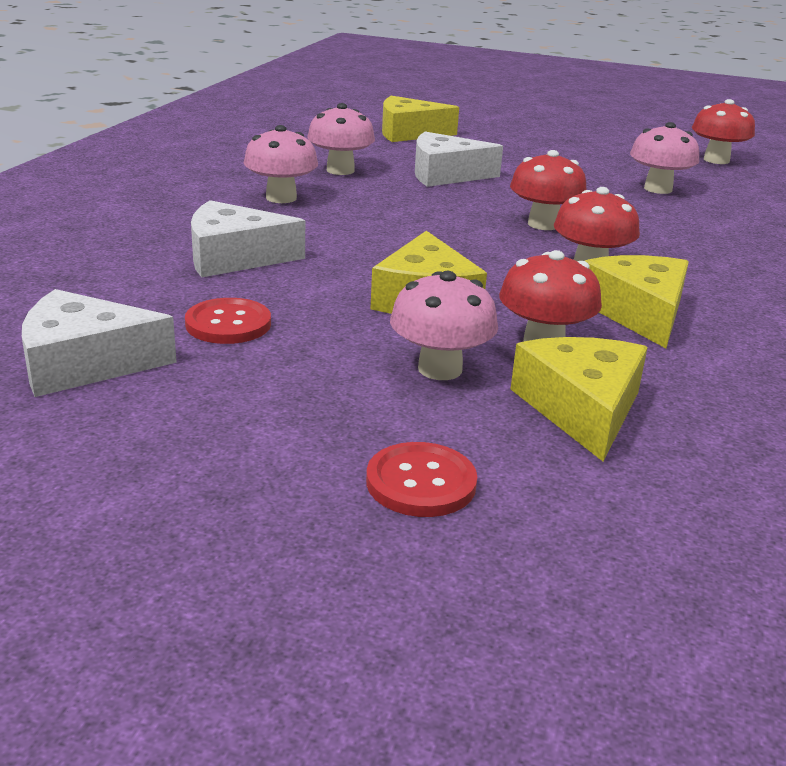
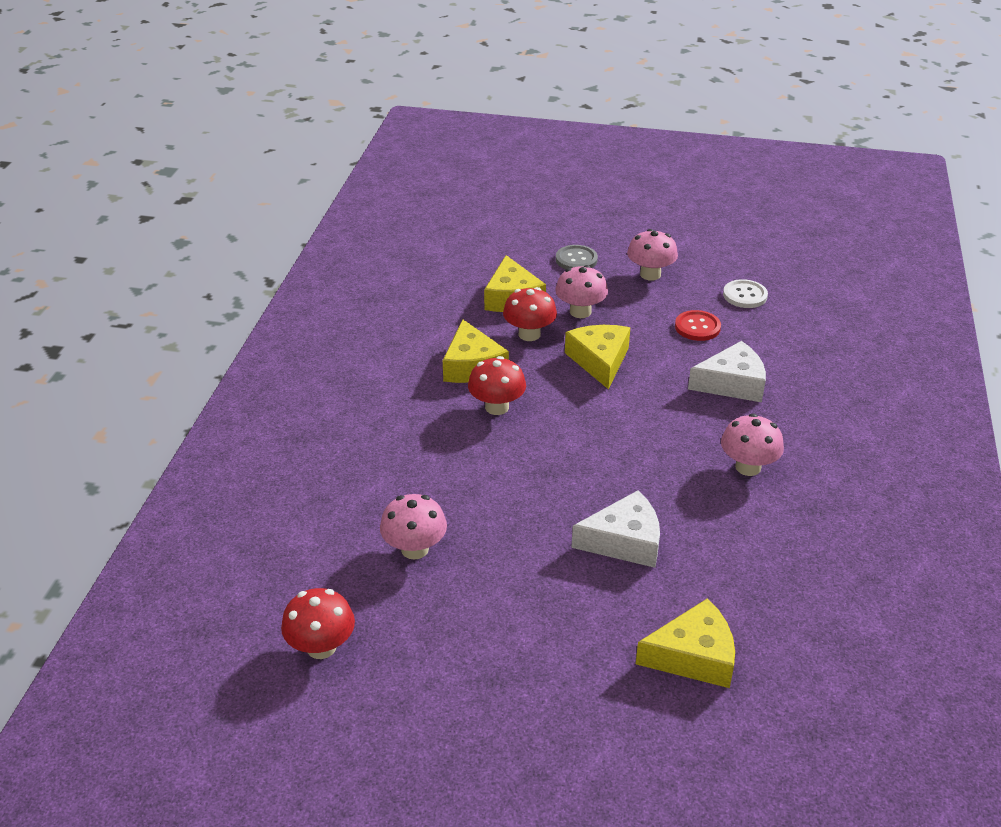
camera: 175 degrees right, 10 degrees up
white cheese [22,289,177,397] -> white button [723,279,768,308]
pink mushroom [307,103,375,175] -> pink mushroom moved to [627,229,678,281]
red button [366,442,477,517] -> grey button [556,245,598,269]
red mushroom [510,150,587,230] -> none

